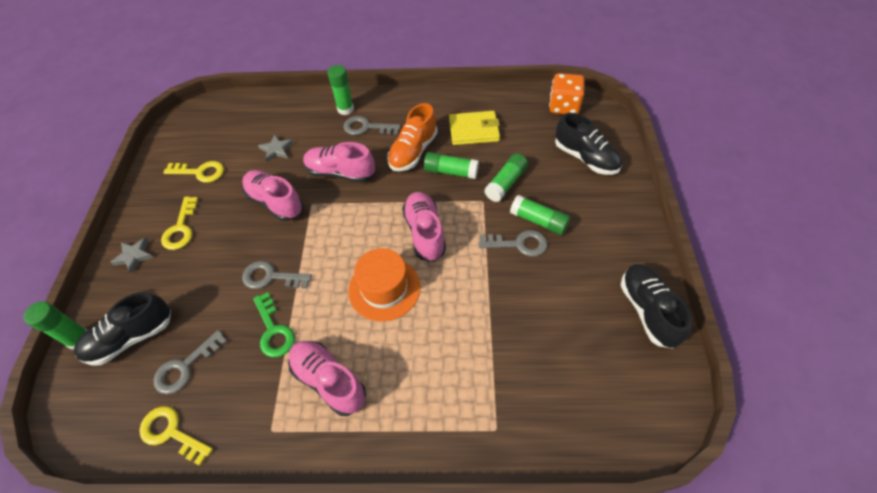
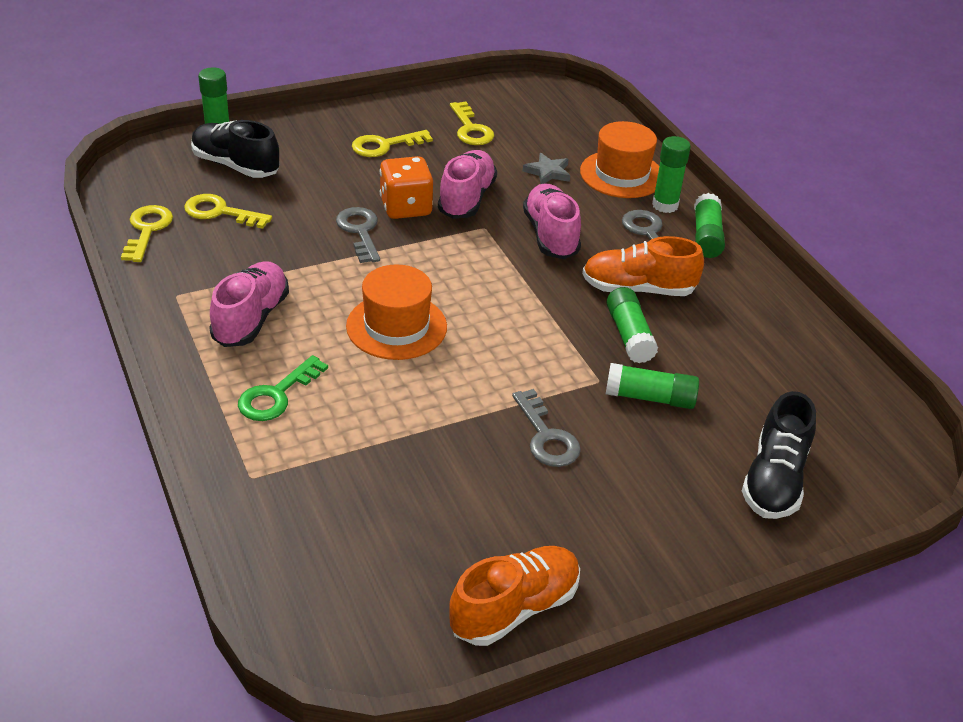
camera: 60 degrees right, 15 degrees down
grey star [110,237,154,273] -> none
grey key [153,330,228,394] -> yellow key [184,194,272,229]
green key [253,292,295,357] -> green key moved to [238,355,328,421]
pink shoe [402,192,446,262] -> none
yellow wallet [449,111,500,145] -> none
green glue stick [510,195,570,235] -> green glue stick moved to [694,193,725,258]
orange dice [549,73,585,114] -> orange dice moved to [380,156,433,219]
black shoe [621,264,692,349] -> orange shoe [449,546,580,646]
none -> orange hat [580,121,659,198]

